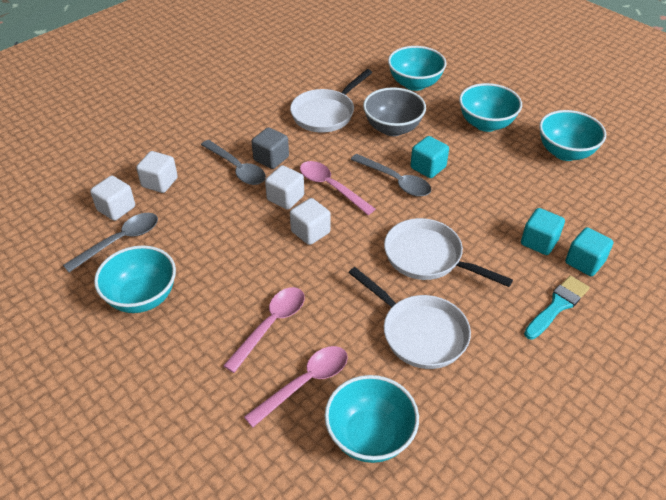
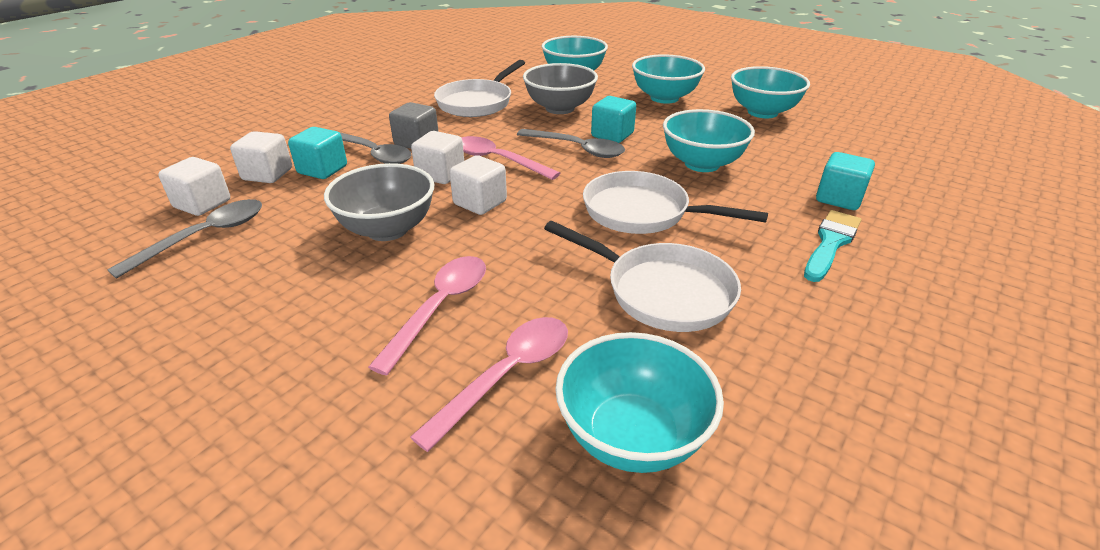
camera: 10 degrees left, 10 degrees down
turquoise bowl [94,245,176,313] -> turquoise bowl moved to [663,109,755,172]
turquoise cube [521,208,565,255] -> turquoise cube moved to [288,127,347,179]
none -> grey bowl [324,163,434,241]

